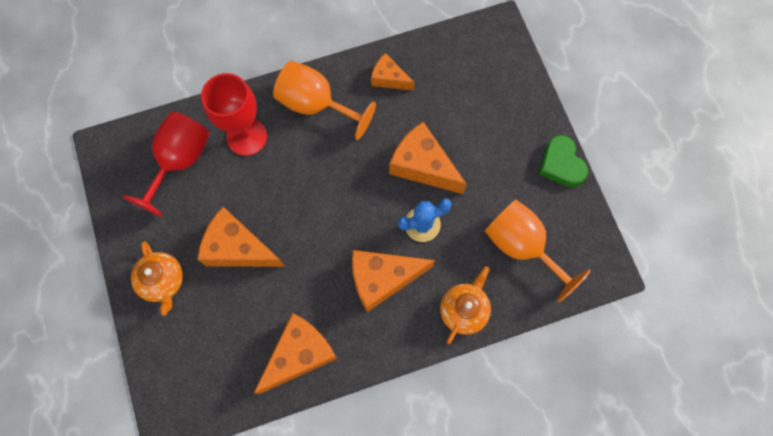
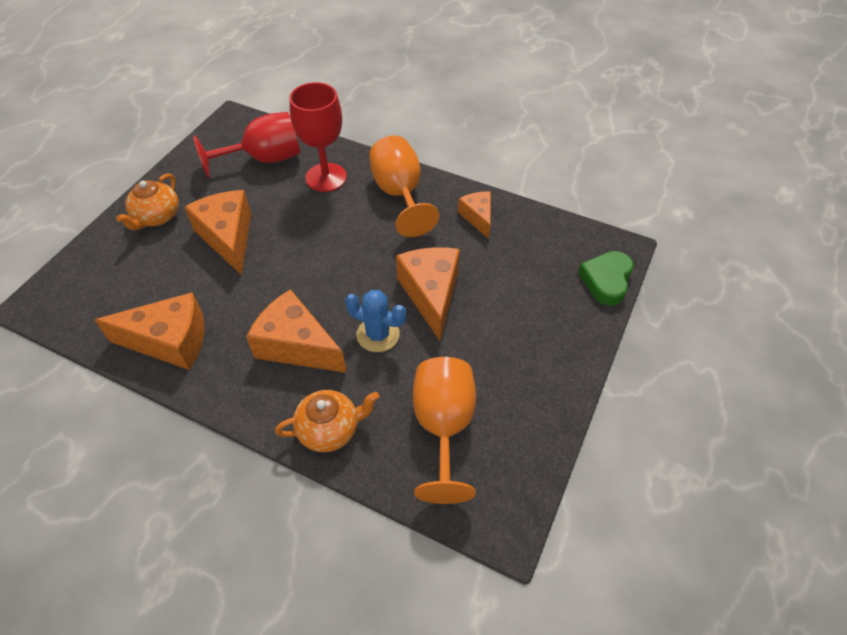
camera: 45 degrees right, 20 degrees down
green heart [539,135,588,187] -> green heart moved to [578,251,633,306]

